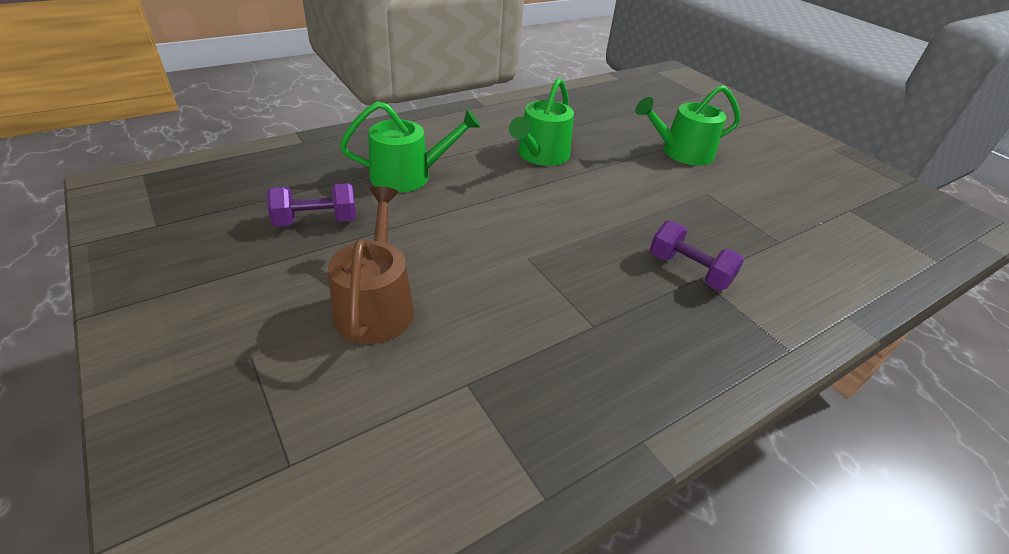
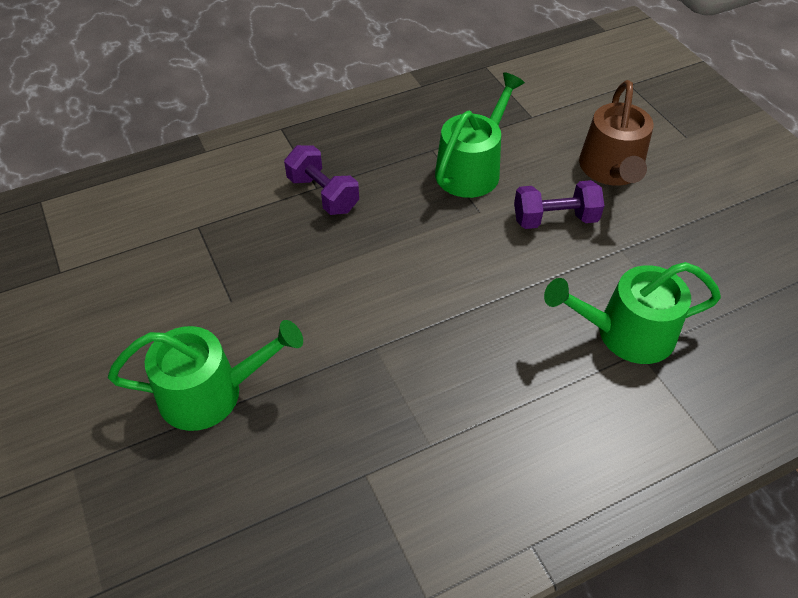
camera: 170 degrees left, 10 degrees up
purple dumbbell [267,183,356,227] -> purple dumbbell moved to [514,180,605,229]
green watering can [509,78,574,166] -> green watering can moved to [435,72,525,198]

